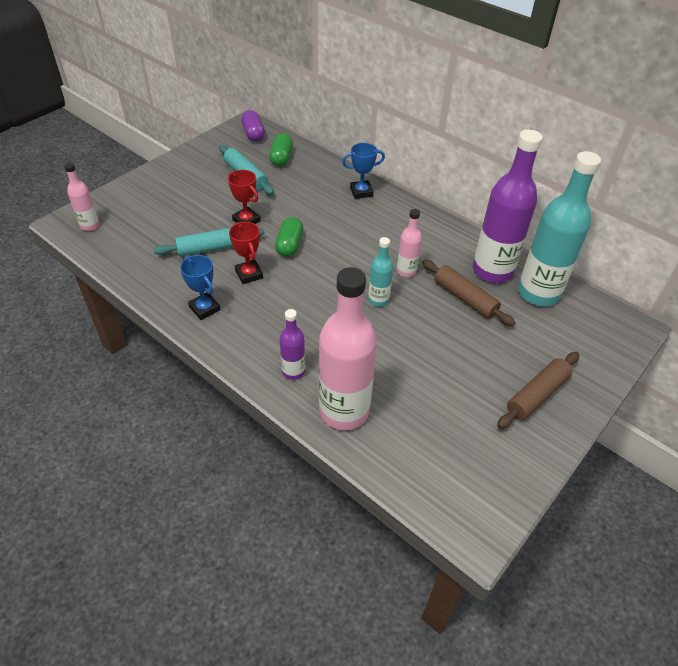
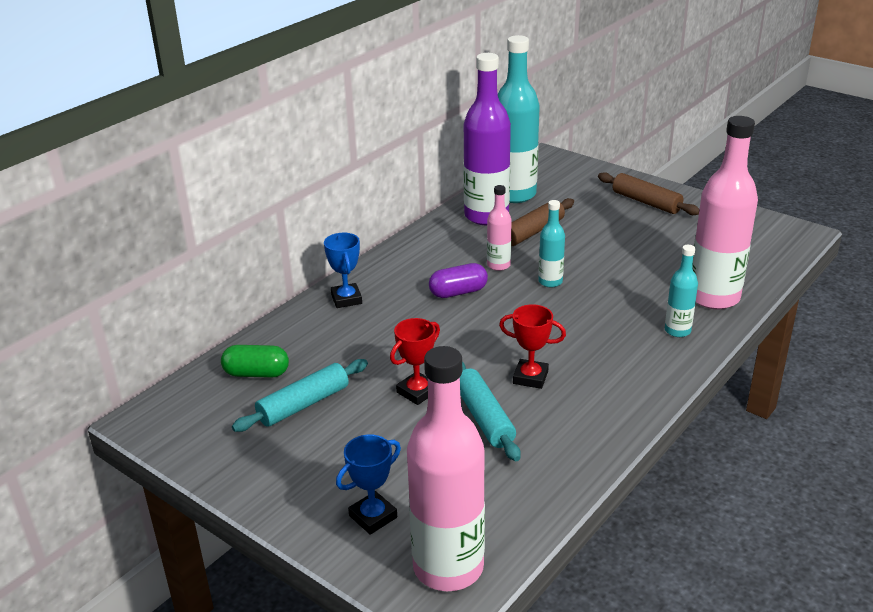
camera: 90 degrees left, 15 degrees down
pink bottle [64,163,99,231] -> pink bottle [407,346,485,591], size x2.05
blue trophy [180,255,221,320] -> blue trophy moved to [336,434,401,535]
red trophy [229,222,263,284] -> red trophy turned 45 degrees clockwise [499,304,566,389]
purple capsule [241,110,265,141] -> purple capsule moved to [429,263,488,298]
green capsule [275,217,303,257] -> none
purple bottle [280,309,305,380] -> turquoise bottle [665,245,698,337]

